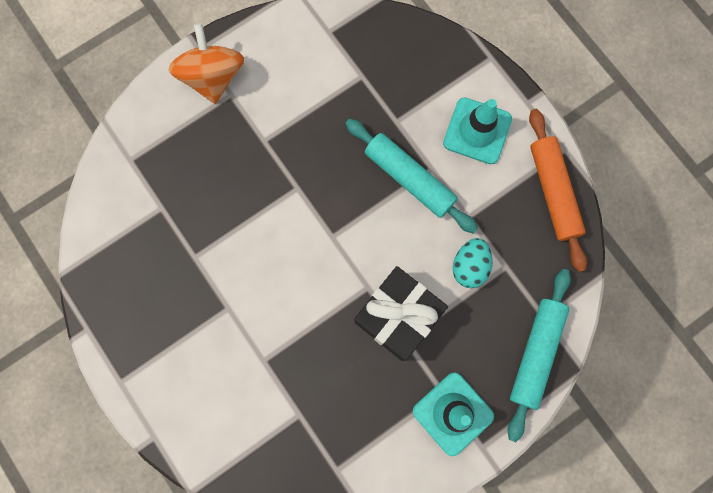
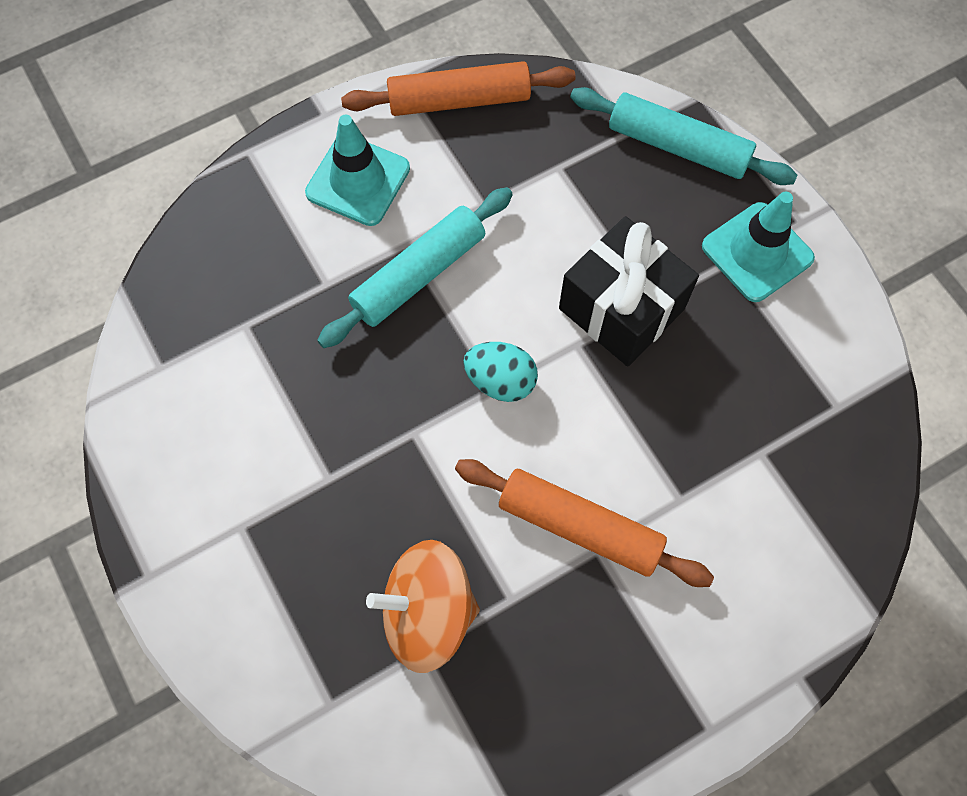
camera: 85 degrees left, 10 degrees down
orange spinning top [168,24,244,104] -> orange spinning top moved to [366,540,480,673]
turquoise egg [453,238,493,288] -> turquoise egg moved to [463,342,538,402]
none -> orange rolling pin [455,459,714,587]

